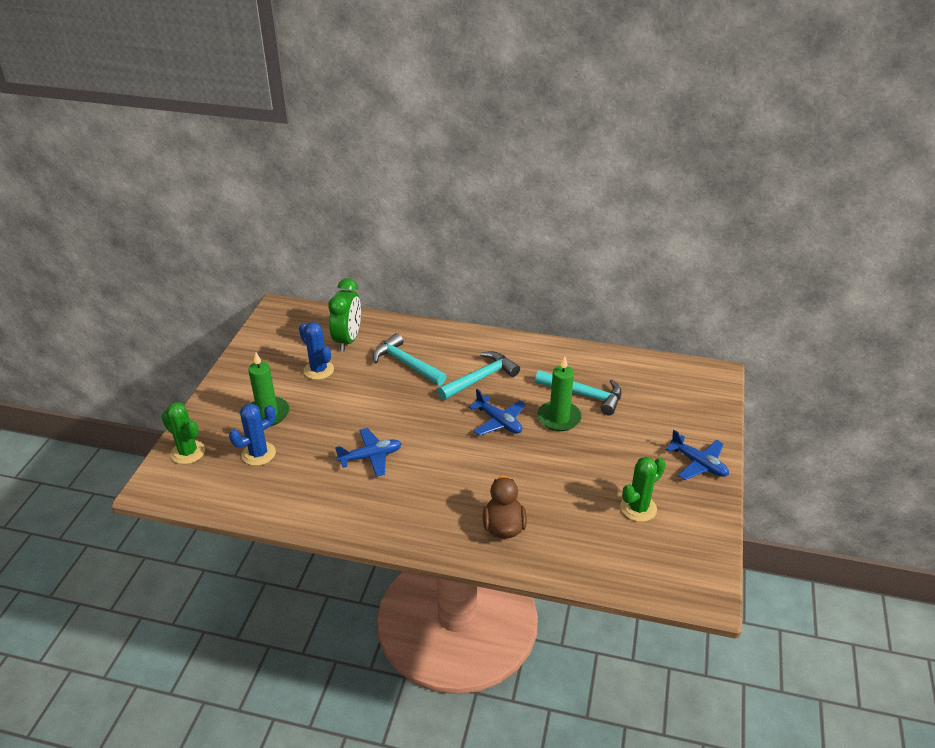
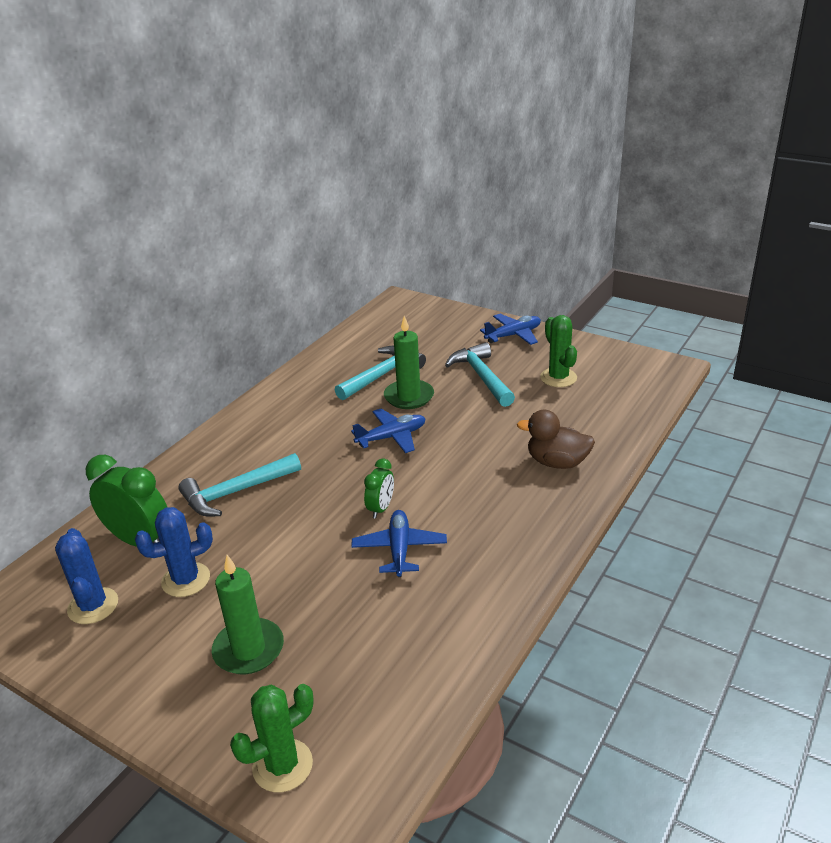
camera: 70 degrees left, 5 degrees down
blue cactus [229,403,276,466] -> blue cactus moved to [55,528,118,624]
turquoise hammer [438,351,520,400] -> turquoise hammer moved to [445,342,515,407]
none -> green clock [364,459,394,519]

